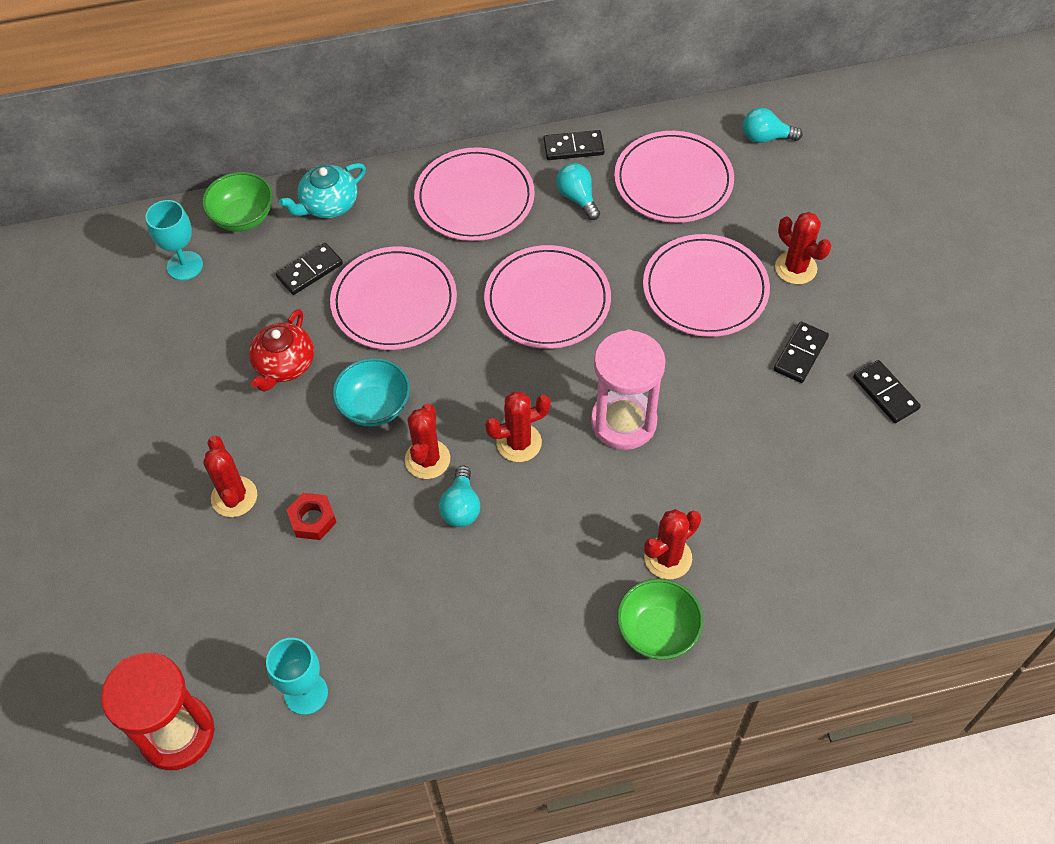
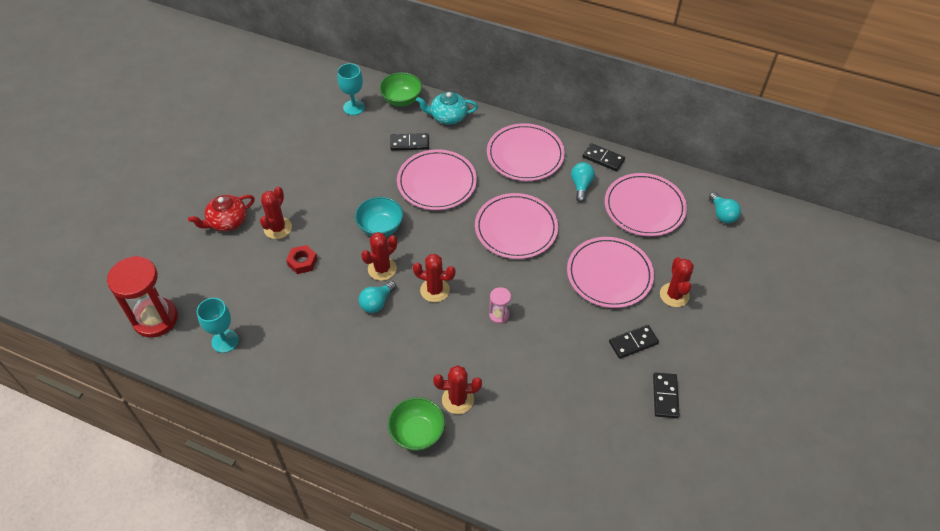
camera: 35 degrees right, 5 degrees down
red teapot [249,309,314,392] -> red teapot moved to [188,195,255,231]
pink hourglass [591,330,666,450] -> pink hourglass [489,287,511,324], size x0.46
turquoise light bulb [743,108,803,143] -> turquoise light bulb turned 150 degrees counterclockwise [709,192,741,223]

